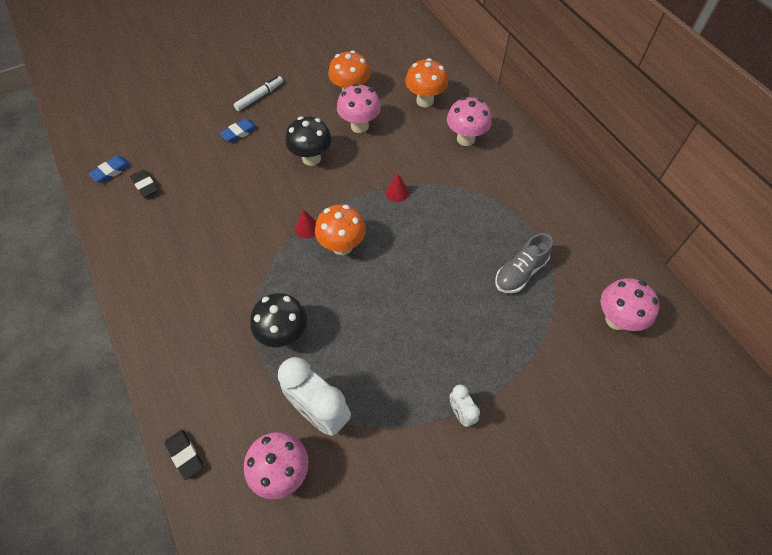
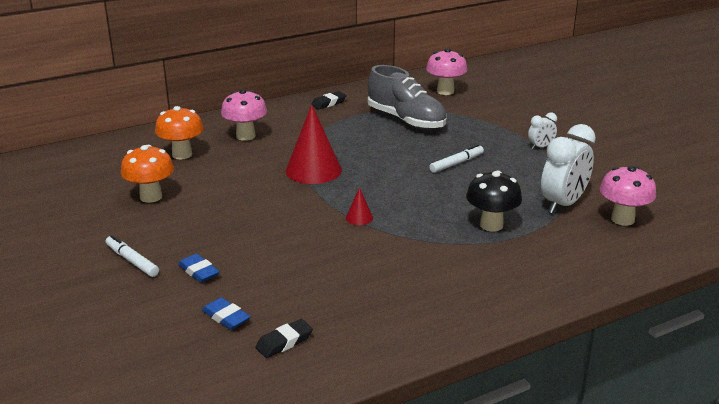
camera: 90 degrees left, 30 degrees down
blue eraser [89,156,131,183] -> blue eraser moved to [202,297,251,330]
black eraser [165,430,203,480] -> black eraser moved to [312,91,347,110]
black mushroom [285,116,332,166] -> none
orange mushroom [315,205,366,255] -> none
pink mushroom [337,83,381,133] -> none
red cone [386,173,409,202] -> red cone [285,104,342,184], size x2.26
grey shoe [495,233,553,294] -> grey shoe [368,65,447,130], size x1.58
none -> white marker [429,144,484,173]

